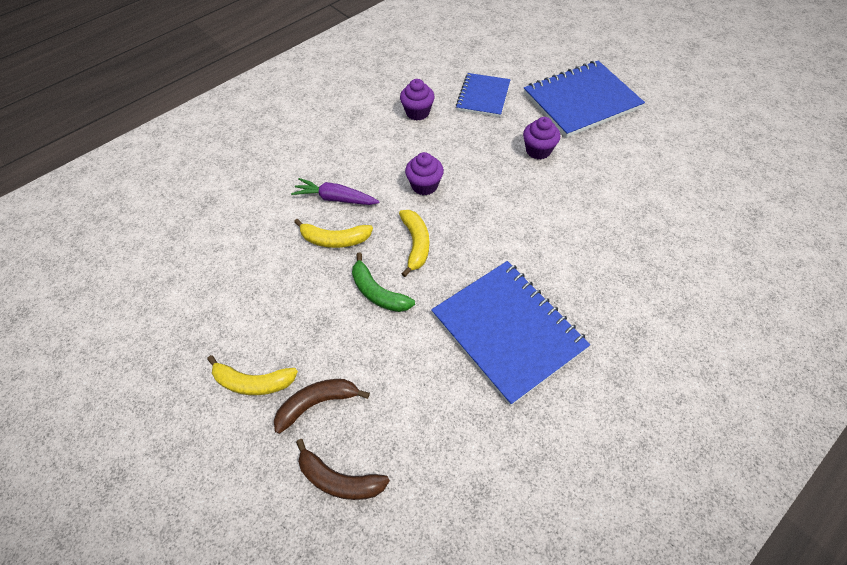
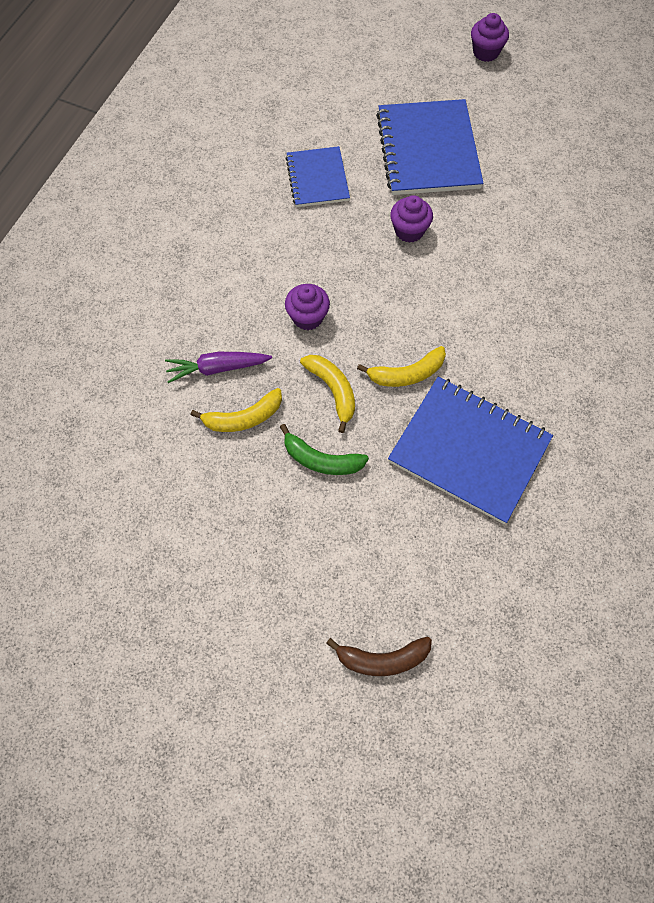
camera: 25 degrees left, 10 degrees up
yellow banana [207,355,298,395] -> yellow banana moved to [357,346,446,387]
brown banana [274,379,370,434] -> none
purple cupcake [400,79,435,120] -> purple cupcake moved to [471,13,509,62]
blue notebook [524,61,645,138] -> blue notebook turned 45 degrees counterclockwise [376,99,483,195]

